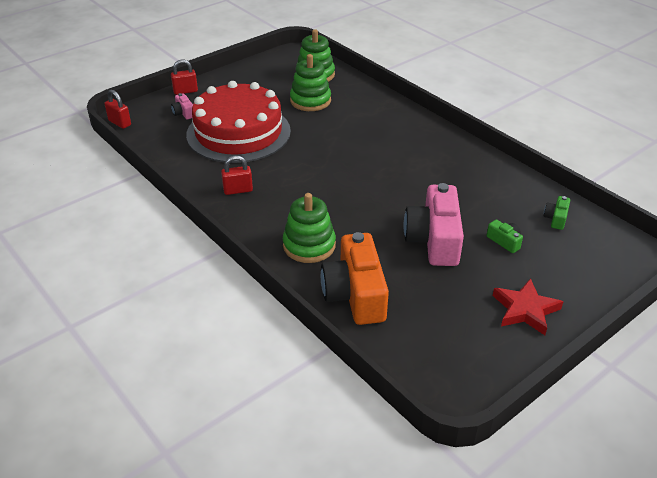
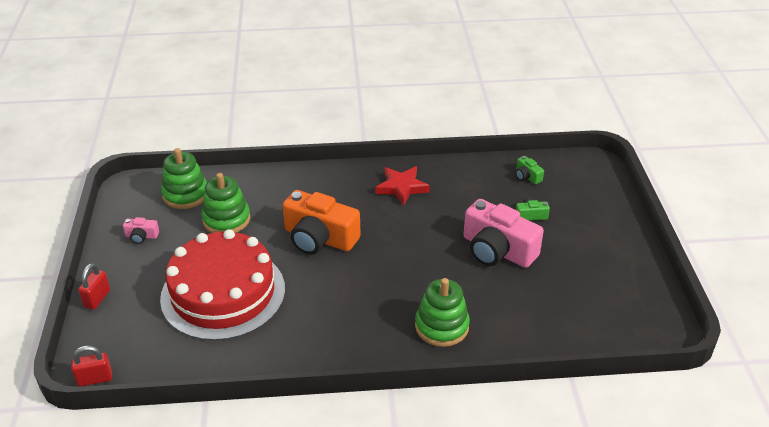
camera: 55 degrees left, 0 degrees up
pink camera [171,93,193,119] -> pink camera moved to [123,217,159,244]
red padlock [221,155,253,195] -> none
orange camera [321,232,389,325] -> orange camera moved to [282,190,361,254]
red star [493,278,563,335] -> red star moved to [375,166,430,206]

